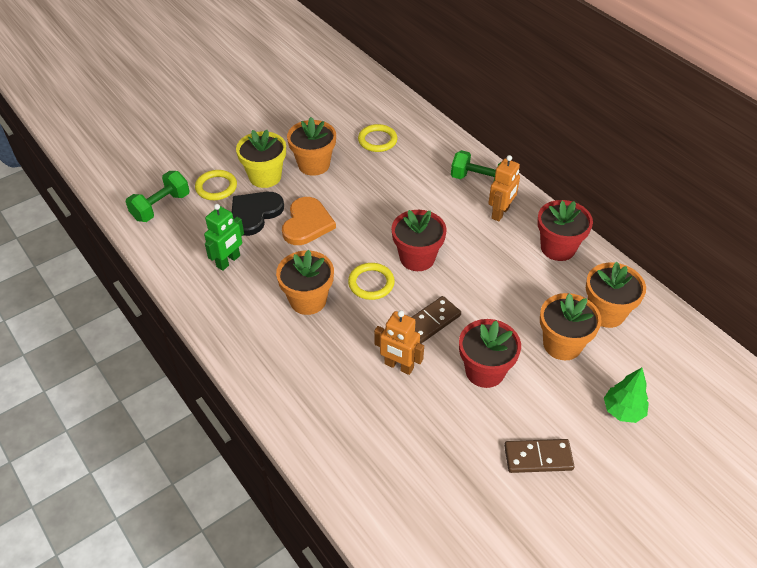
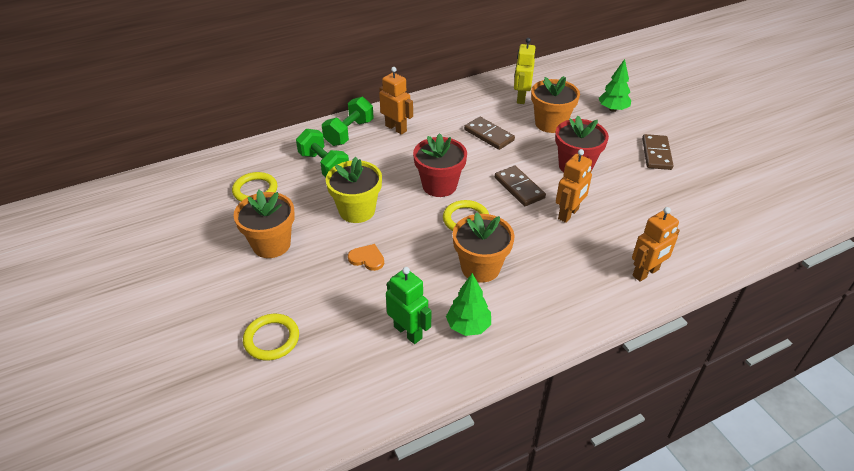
camera: 80 degrees left, 5 degrees down
green dumbbell [126,171,190,222] -> green dumbbell moved to [296,129,349,177]
black heart [232,192,284,236] -> none
yellow flower pot [236,130,286,188] -> yellow flower pot moved to [326,157,382,223]
orange heart [282,197,336,245] -> orange heart [348,244,384,271], size x0.54
red flower pot [537,200,593,261] -> none
orange flower pot [586,262,646,328] -> yellow robot [514,38,536,104]
none -> green tree [446,273,491,336]
none -> brown domino [464,117,515,150]
none -> orange robot [632,207,680,282]

